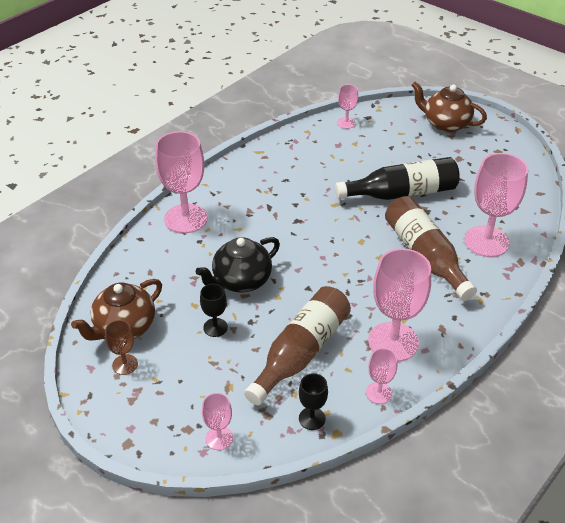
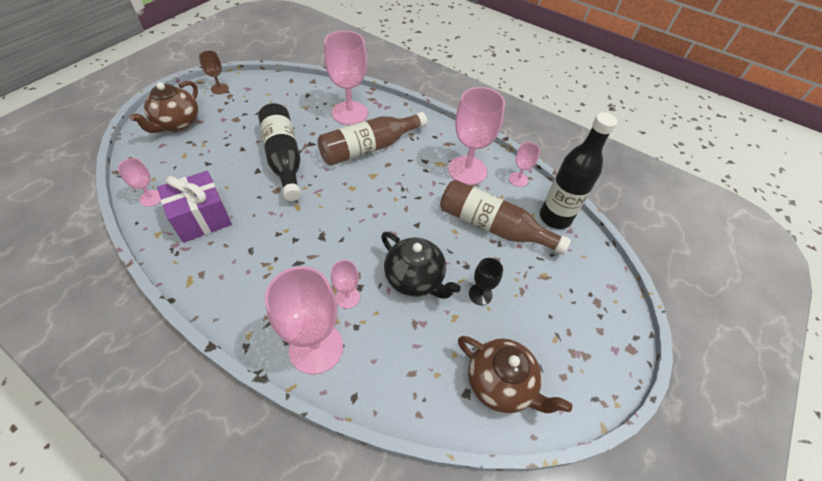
camera: 100 degrees left, 10 degrees up
brown goblet [105,320,138,375] -> brown goblet moved to [199,51,229,94]
pink goblet [202,393,233,450] -> pink goblet moved to [331,260,360,309]
black goblet [299,373,328,430] -> black bottle [540,112,617,229]
none -> purple gift [157,171,232,243]

